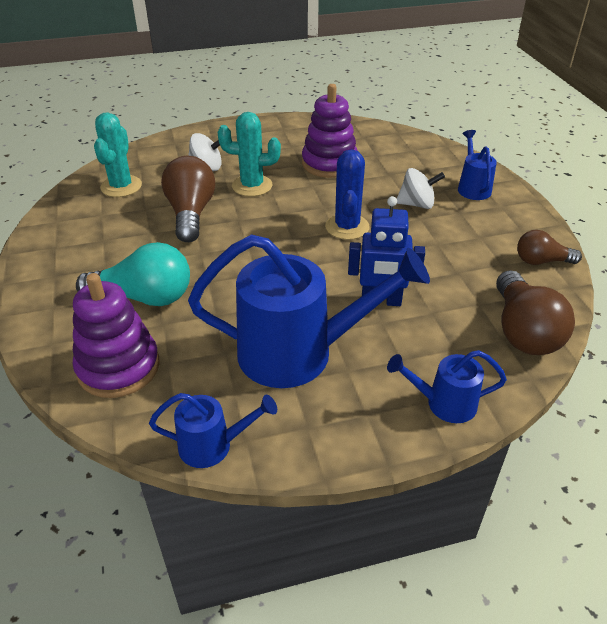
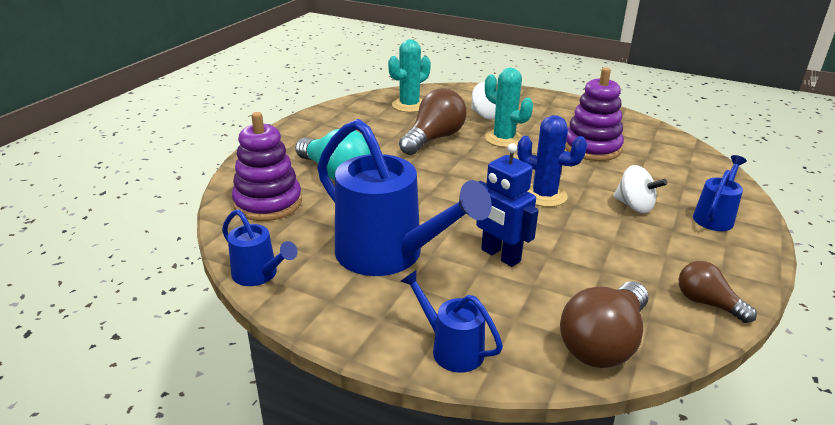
camera: 40 degrees right, 10 degrees down
blue cactus [325,149,370,240] -> blue cactus turned 75 degrees clockwise [517,115,587,207]

